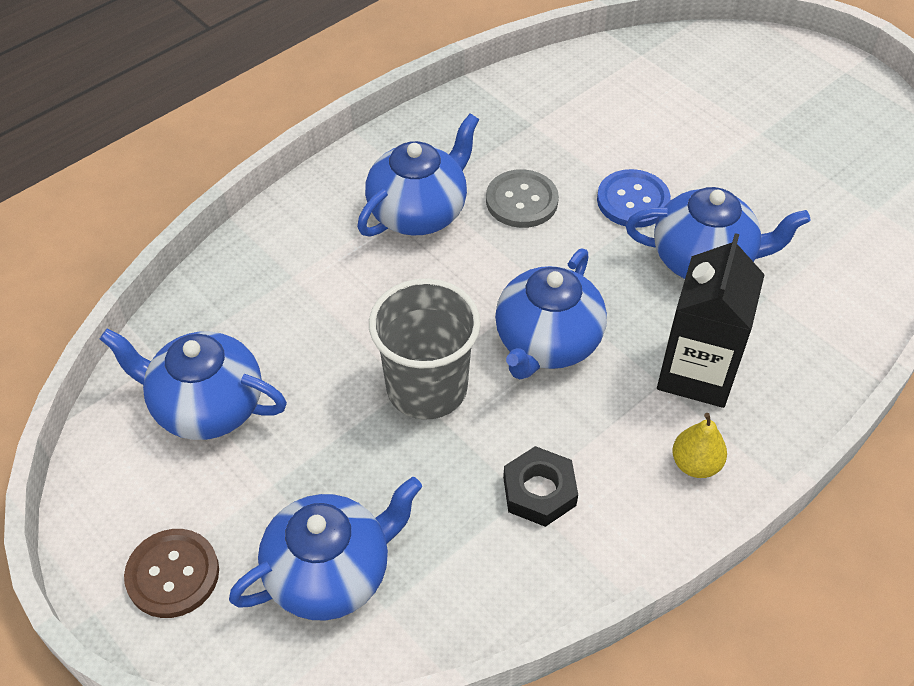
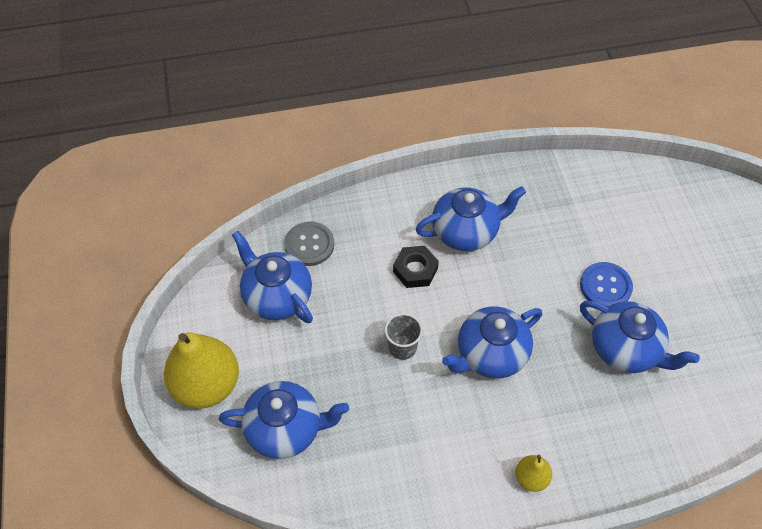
camera: 30 degrees right, 5 degrees up
brown button [124,529,219,618] -> yellow pear [164,332,239,409]
grey cup [369,278,481,420] -> grey cup [385,313,422,360], size x0.54
grey button [486,169,559,228] -> grey button moved to [284,221,334,266]
black nut [503,446,578,527] -> black nut moved to [393,246,439,288]
black carton [657,233,765,408] -> none

